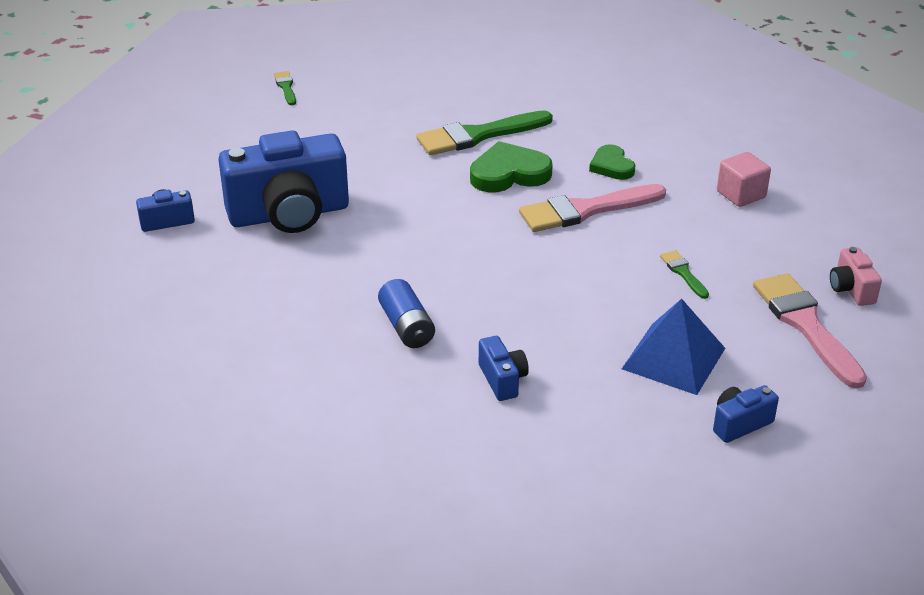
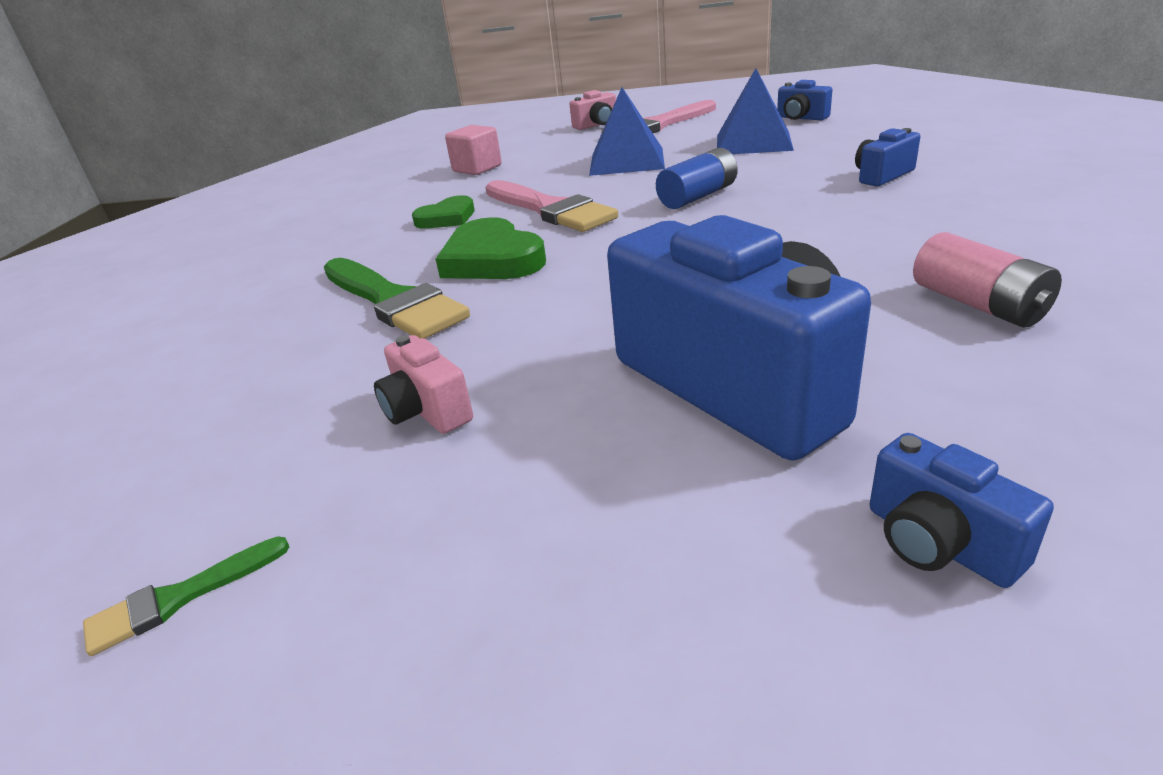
camera: 105 degrees left, 5 degrees down
blue battery [378,279,435,348] -> blue battery moved to [656,148,738,209]
green brush [660,250,709,299] -> blue pyramid [589,87,665,176]
none -> pink camera [374,335,473,434]
none -> pink battery [913,232,1062,327]

